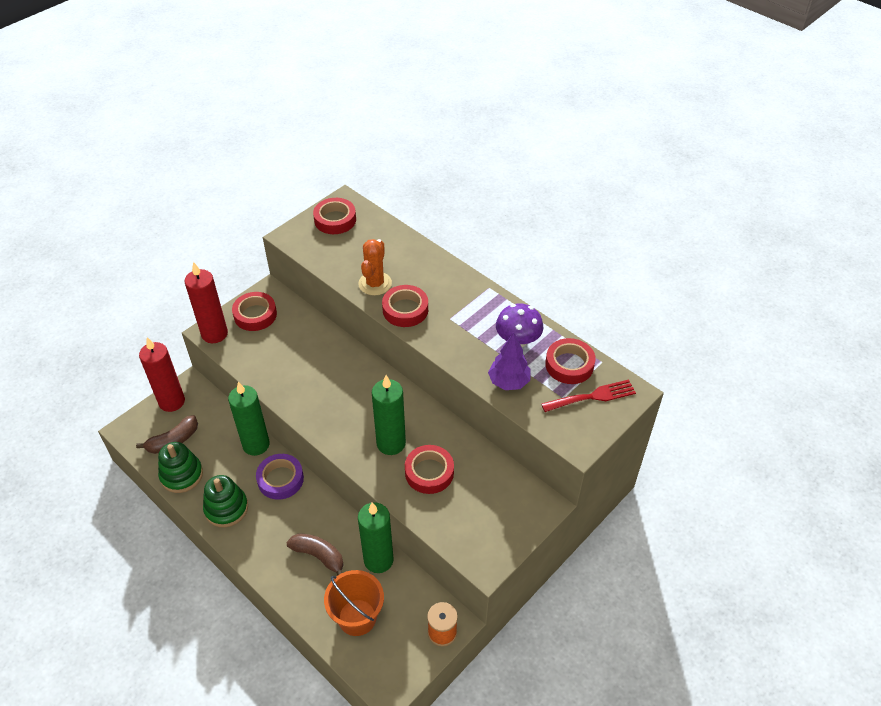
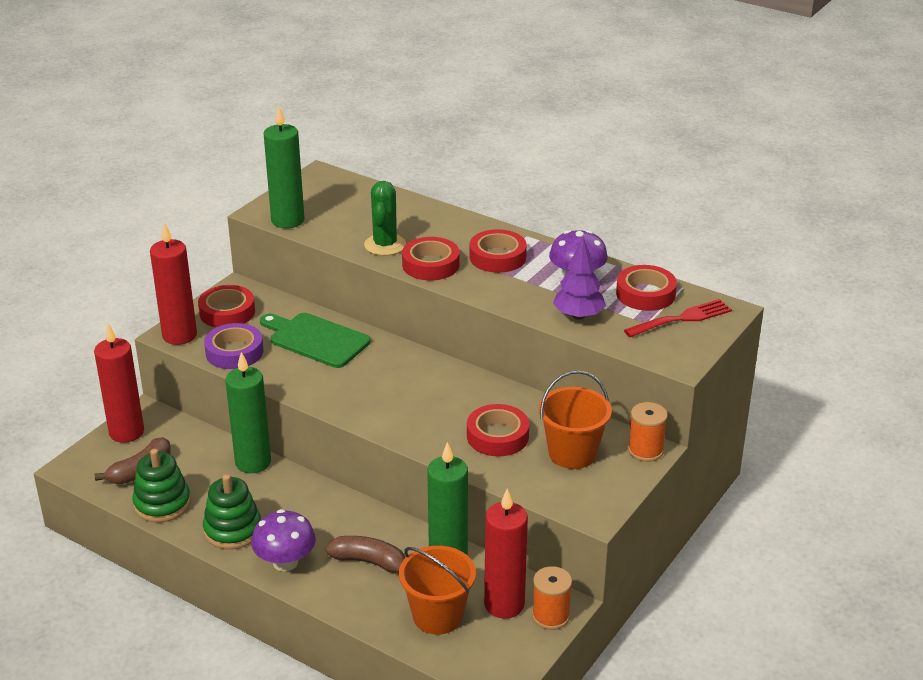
camera: 10 degrees left, 15 degrees down
purple tape [256,454,304,500] -> purple tape moved to [204,323,264,369]
red tape [313,198,356,234] -> red tape moved to [469,229,527,273]
orange cactus [358,239,392,296] -> green cactus [364,181,406,256]
green candle [372,375,406,455] -> green candle moved to [264,105,304,228]
none -> purple mushroom [251,509,316,571]
none -> green cutting board [260,313,371,368]
none -> red candle [484,489,528,619]
none -> orange bucket [539,370,612,469]
none -> orange spool [628,402,668,462]

